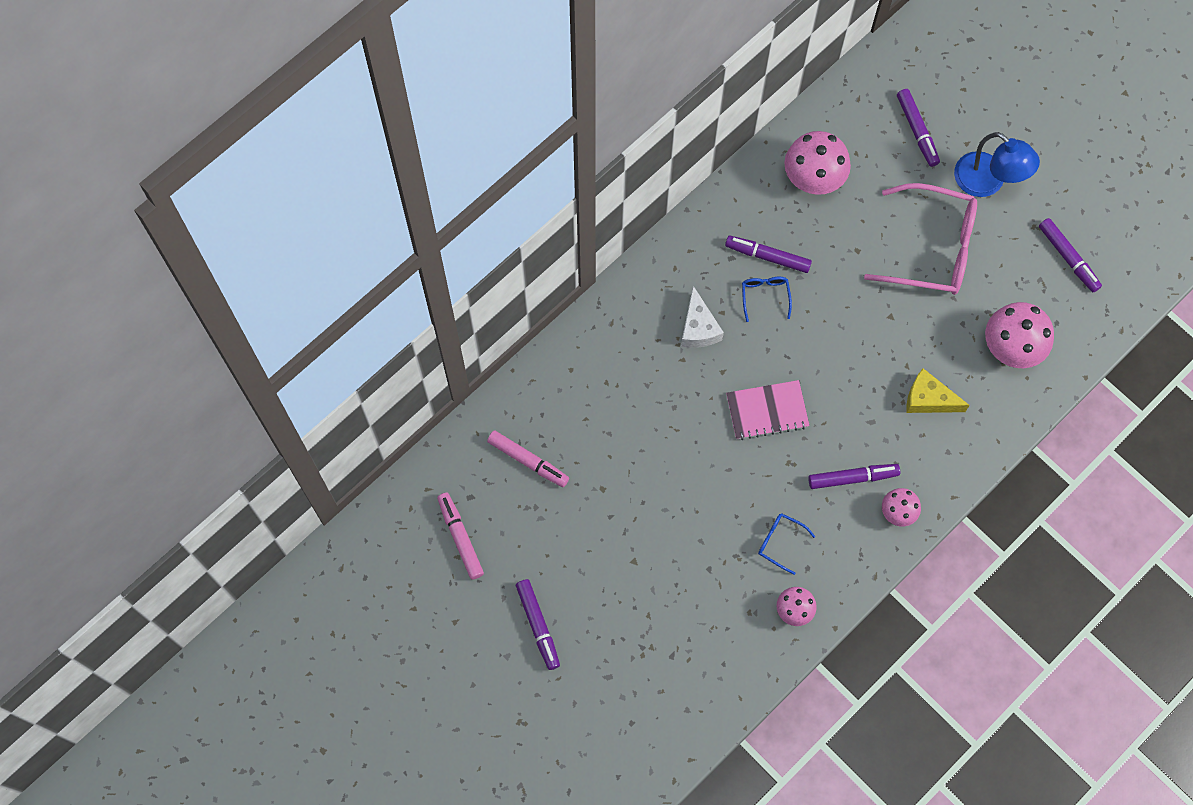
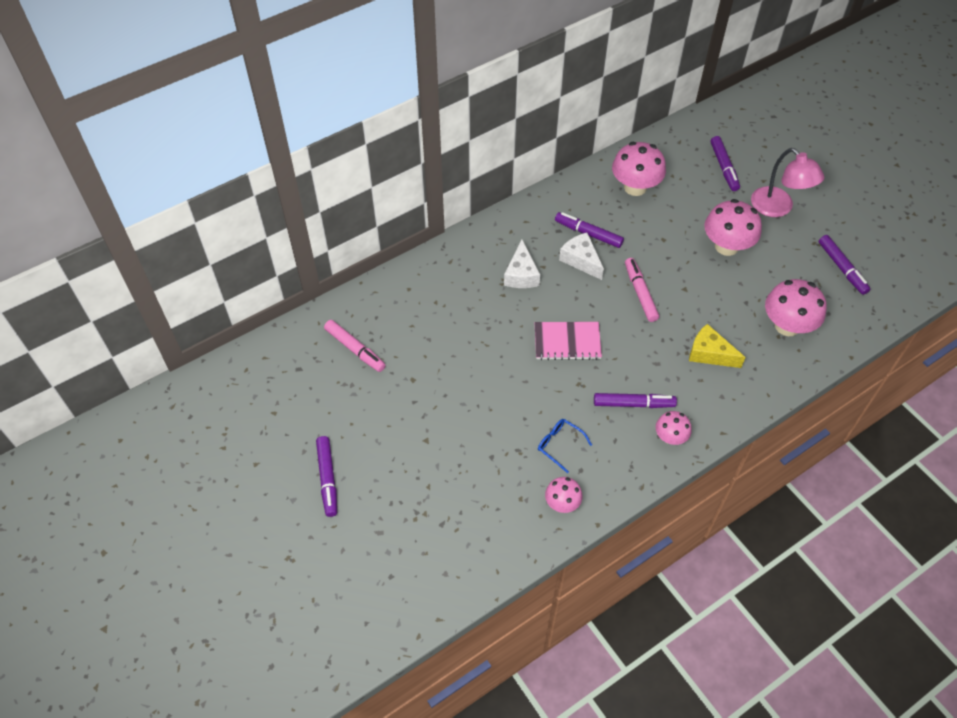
camera: 10 degrees right, 15 degrees down
pink marker [437,493,484,580] -> pink marker moved to [625,258,659,322]
blue glasses [742,277,792,322] -> white cheese [559,233,604,280]
pink glasses [864,183,977,295] -> pink mushroom [704,199,762,256]
blue lamp [954,132,1040,197] -> pink lamp [751,148,824,217]

